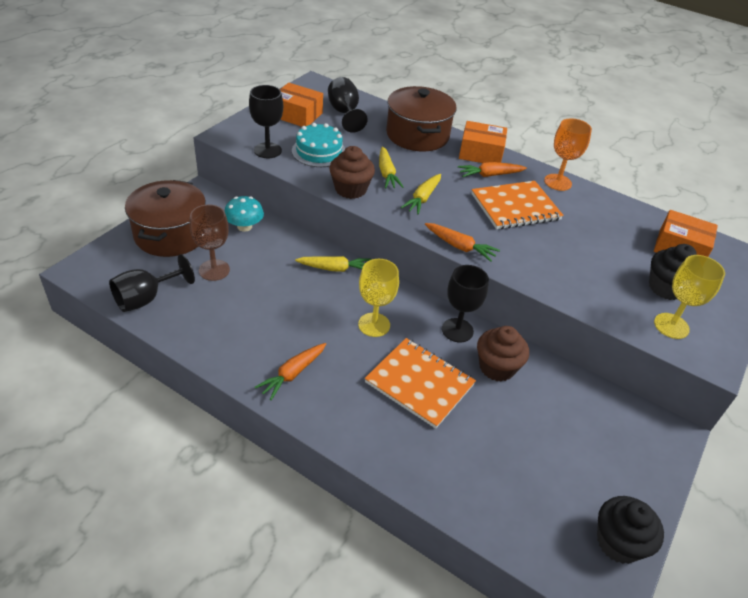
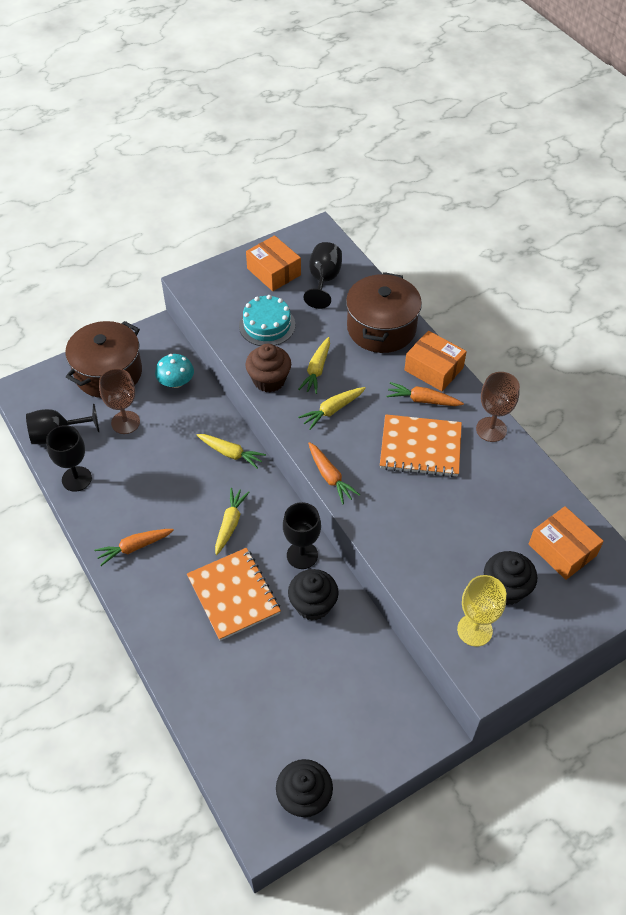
camera: 30 degrees right, 10 degrees up
black goblet [249,85,283,158] -> black goblet moved to [46,425,92,492]
yellow goblet [358,259,399,337] -> yellow carrot [215,488,250,555]
brown cupcake [477,326,529,382] -> black cupcake [288,569,339,620]
orange goblet [544,118,592,191] -> brown goblet [476,372,520,442]

